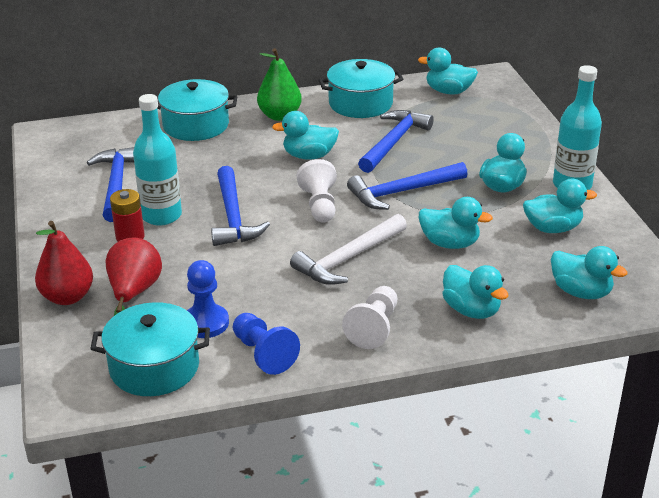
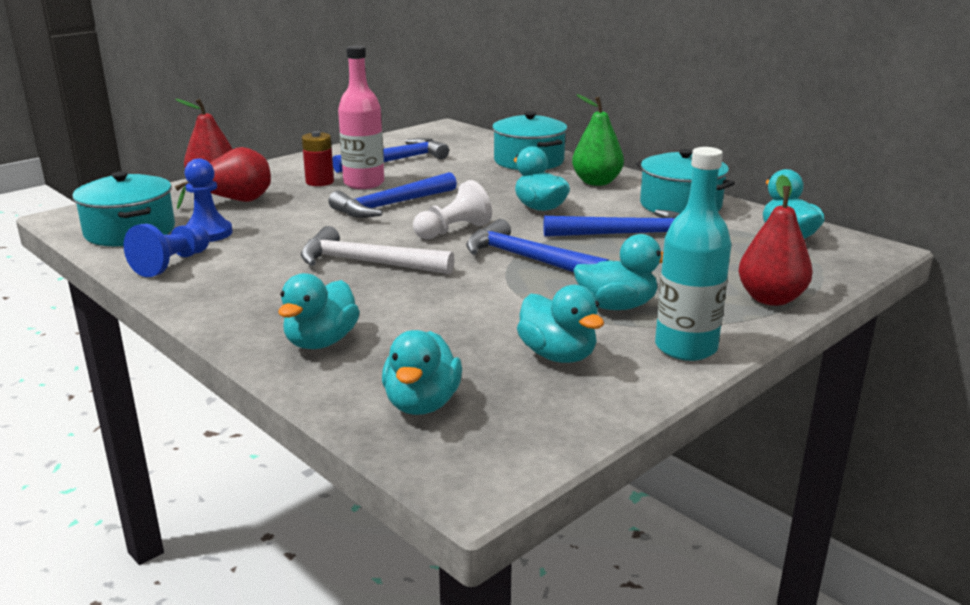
camera: 60 degrees right, 10 degrees down
turquoise bottle [133,94,182,226] -> pink bottle [338,45,384,189]
white pawn [342,286,397,349] -> none
turquoise duck [419,197,493,249] -> none
none -> red pear [738,175,813,306]

